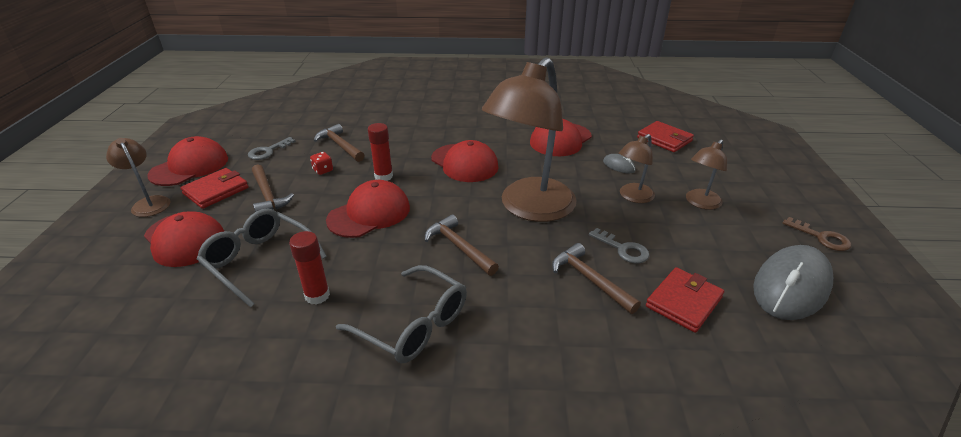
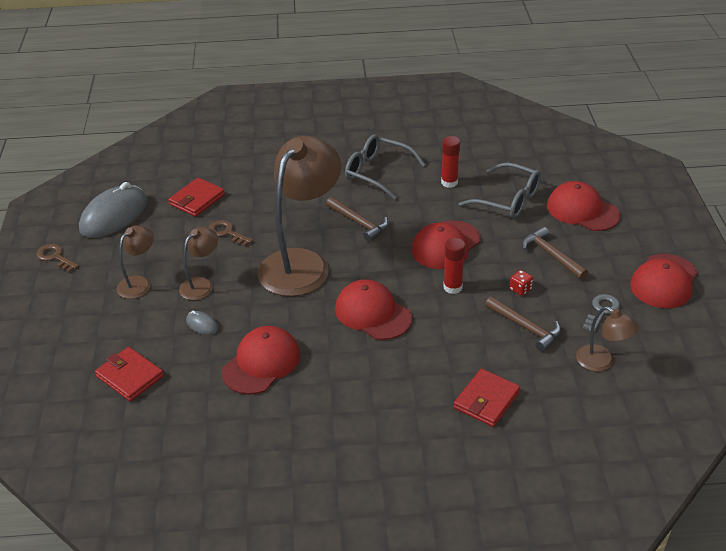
camera: 175 degrees right, 5 degrees up
brown lamp [106,138,171,217] -> brown lamp moved to [576,306,639,372]
red wallet [180,168,248,209] -> red wallet moved to [454,368,520,427]
brown hammer [552,243,641,314] -> none
grey key [589,228,649,263] -> brown key [209,220,253,246]

